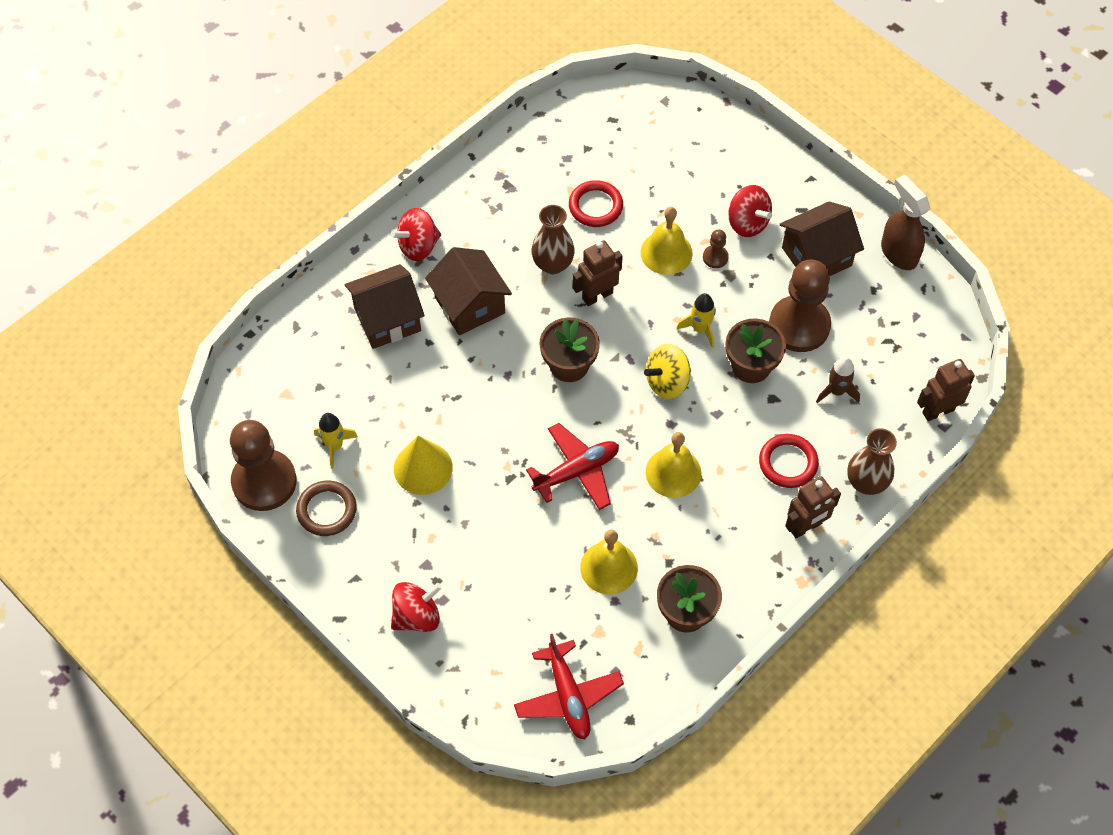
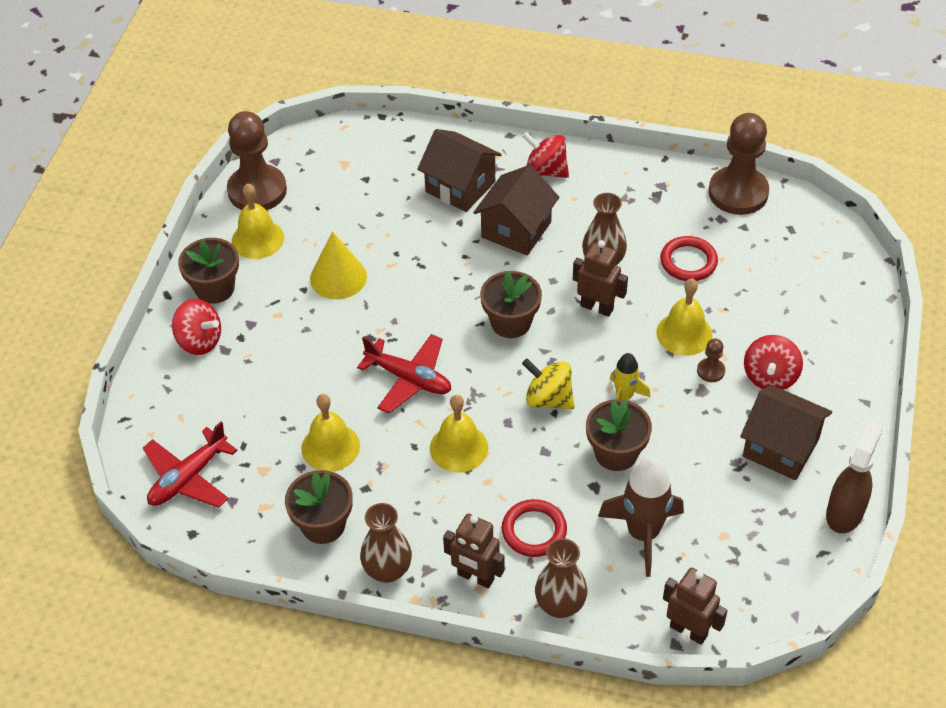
camera: 60 degrees right, 10 degrees down
brown ring [296,481,357,536] -> yellow bell [232,183,284,259]
yellow rocket [314,413,358,469] -> none
brown pawn [769,260,831,352] -> brown pawn moved to [709,113,769,215]
brown rocket [816,357,860,403] -> brown rocket [598,458,684,577], size x1.77
none -> brown flower pot [178,238,239,304]
none -> brown vase [360,503,412,583]

